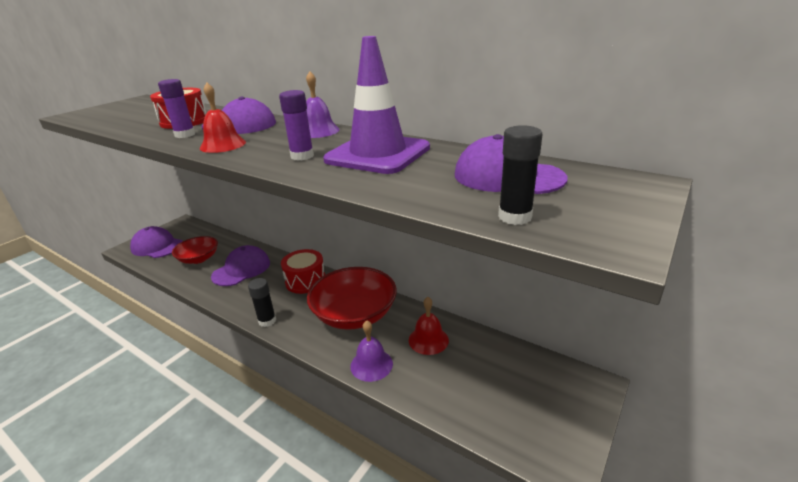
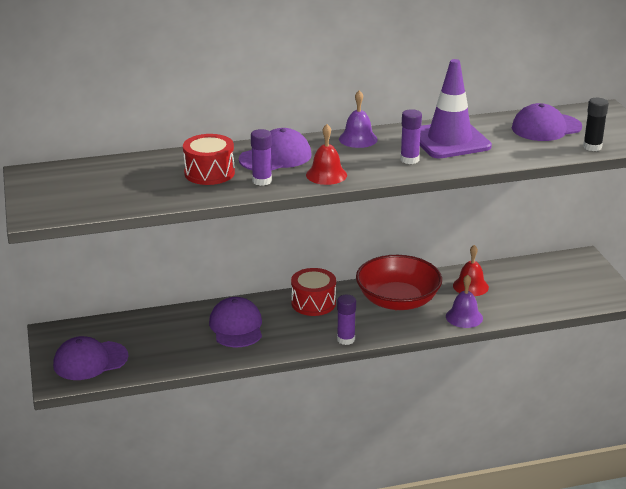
camera: 50 degrees left, 0 degrees up
red bowl [172,236,218,264] -> none
black glue stick [248,278,276,327] -> purple glue stick [337,295,356,345]

